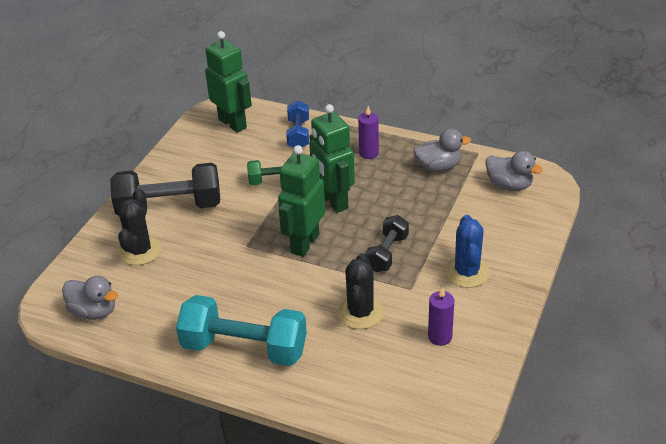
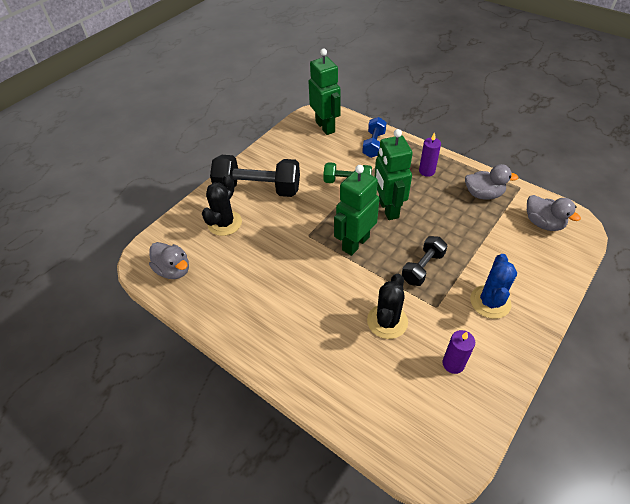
camera: 15 degrees right, 10 degrees up
turquoise dumbbell [176,295,307,366] -> none

